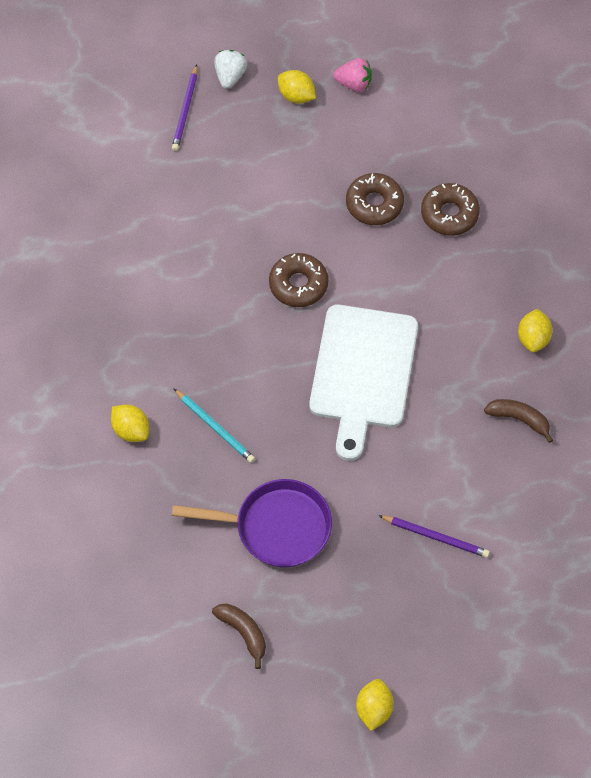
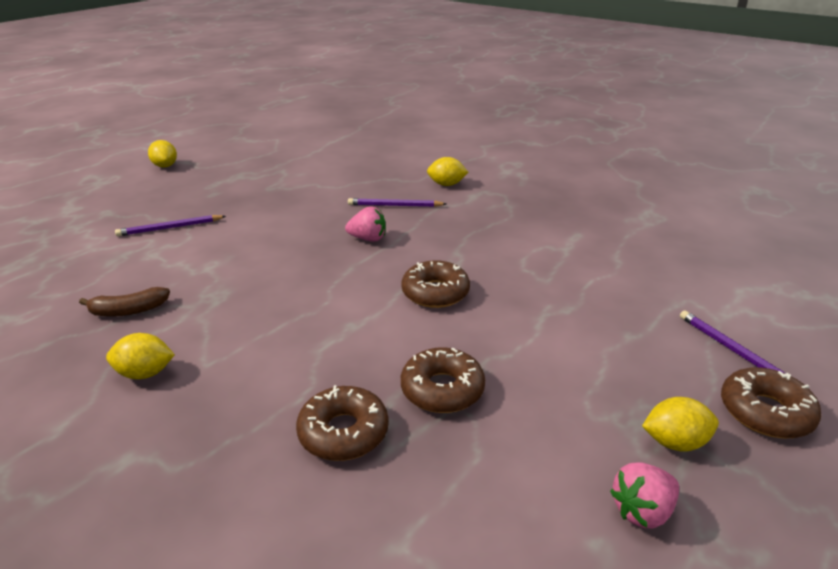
camera: 140 degrees right, 30 degrees down
purple pan [172,479,332,567] -> none
turquoise pencil [174,389,255,463] -> purple pencil [348,198,446,207]
brown banana [212,604,266,669] -> none
white strawberry [214,50,247,89] -> brown donut [721,367,822,438]
white cutting board [309,305,418,461] -> none
yellow lemon [518,309,553,352] -> yellow lemon turned 60 degrees counterclockwise [106,333,175,379]
none -> pink strawberry [345,206,386,242]

